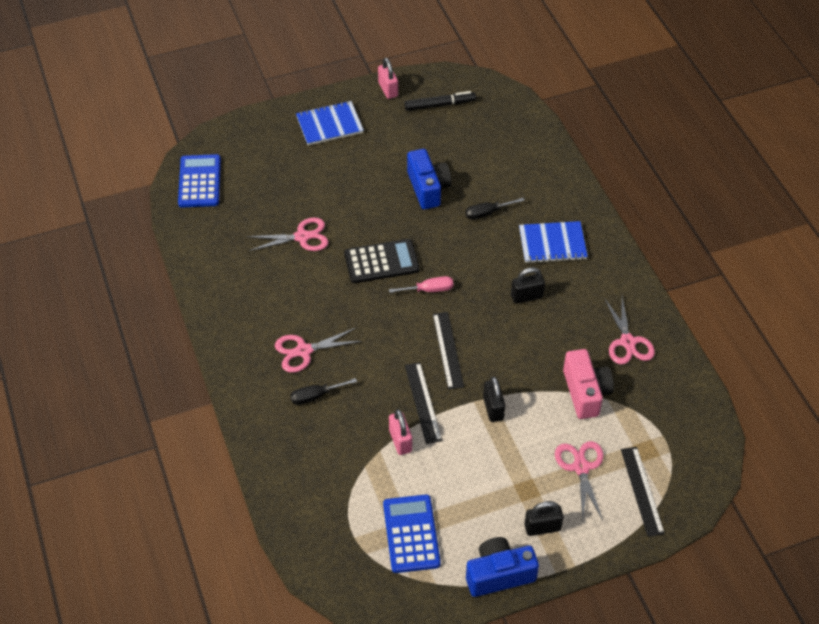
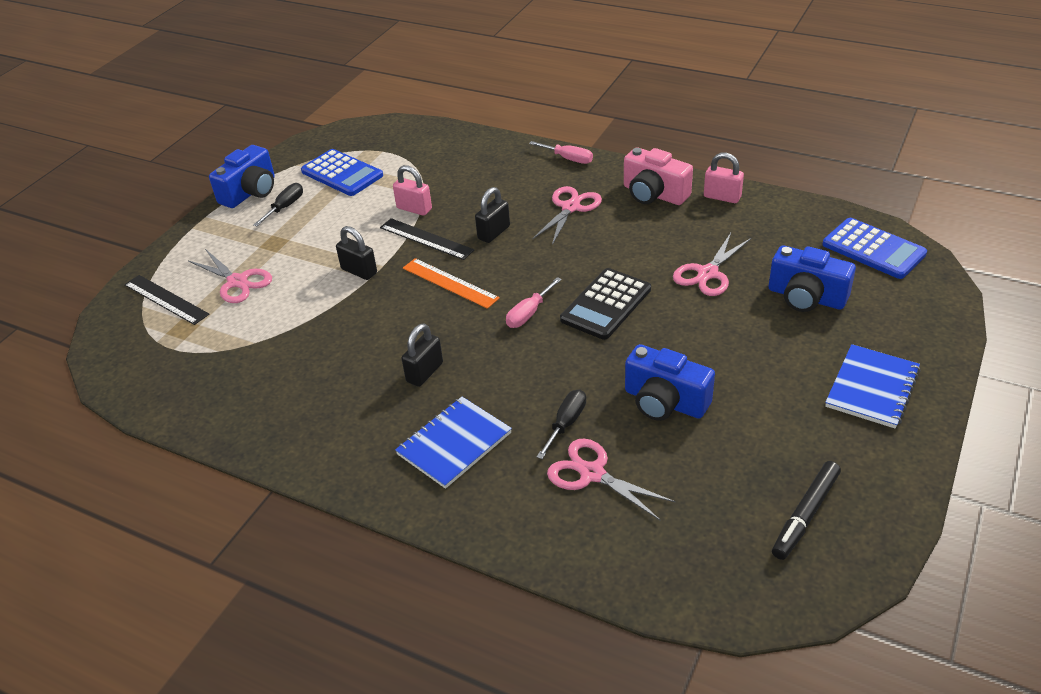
camera: 140 degrees right, 10 degrees down
black screwdriver [290,378,357,405] -> black screwdriver moved to [254,183,303,226]
pink padlock [378,58,398,99] -> pink padlock moved to [704,152,744,203]
black ruler [433,312,464,390] -> orange ruler [403,258,500,309]
black padlock [524,501,563,536] -> black padlock moved to [475,187,510,243]
pink camera [563,349,614,419] -> pink camera moved to [624,147,693,205]
pink scissors [604,297,655,364] -> pink scissors moved to [547,439,676,520]
none -> pink screwdriver [529,141,593,164]
none -> blue camera [769,246,856,312]

